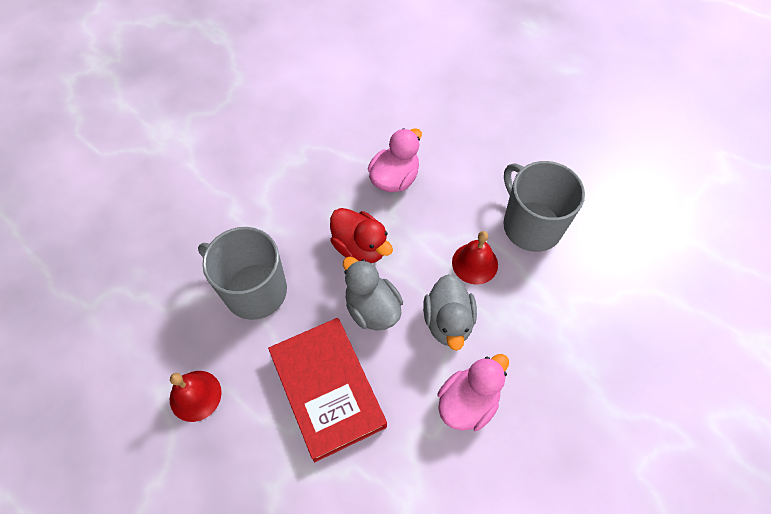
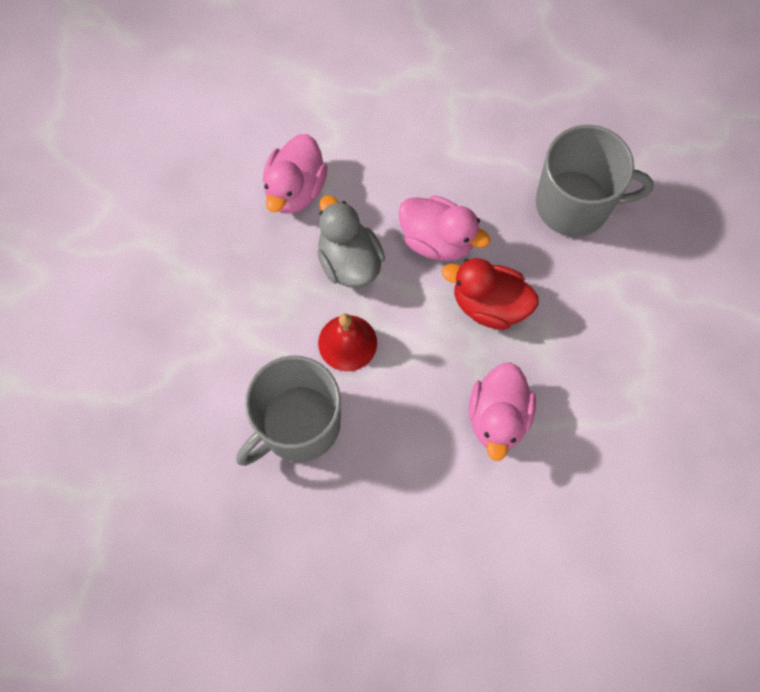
camera: 155 degrees right, 10 degrees up
red bell [170,371,222,422] -> none
red book [268,318,387,462] -> none
grey duck [343,257,403,330] -> pink duck [398,196,490,261]
grey mug [503,161,585,252] -> grey mug turned 105 degrees clockwise [236,355,341,466]

